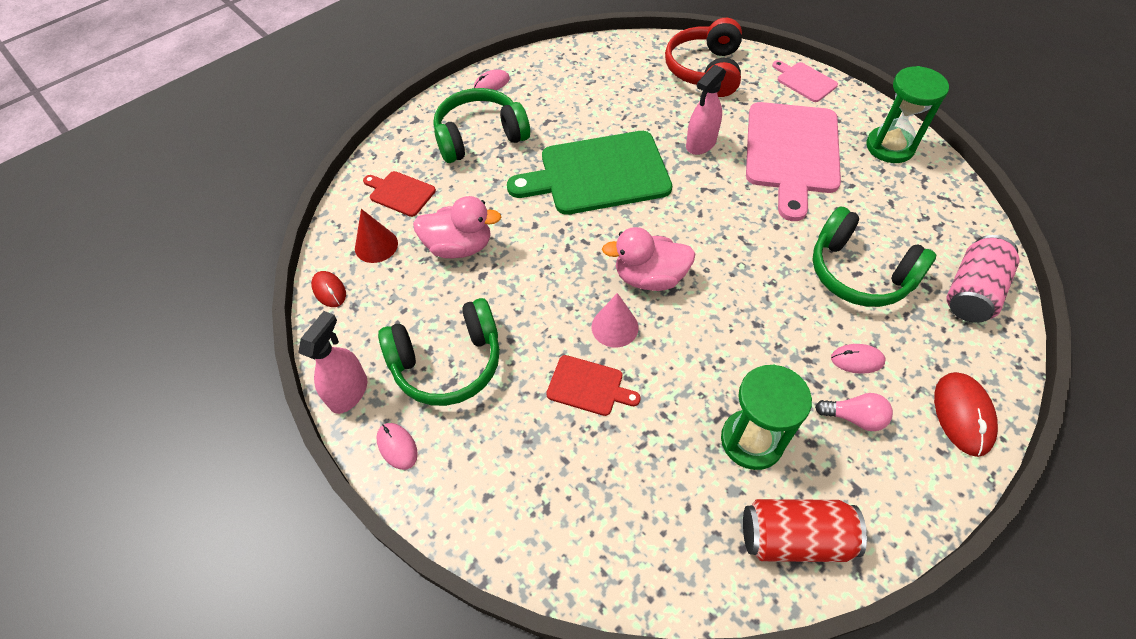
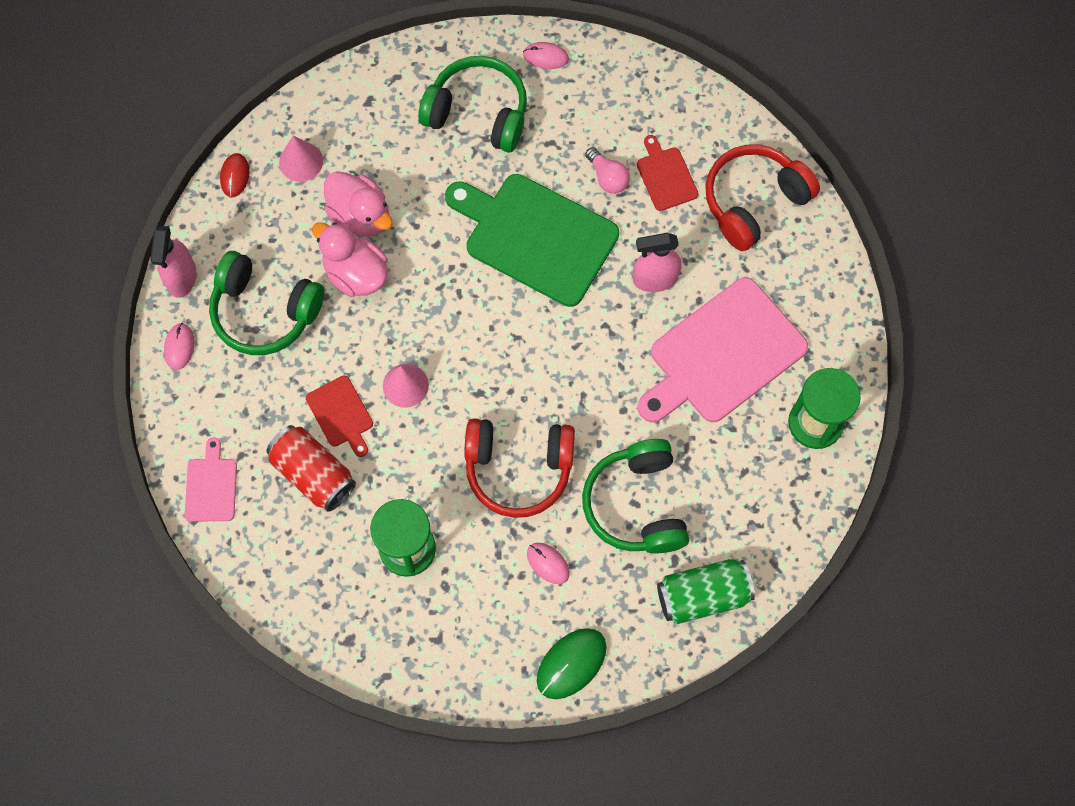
camera: 40 degrees right, 15 degrees up
pink spray bottle [298,311,367,414] -> pink spray bottle turned 120 degrees clockwise [150,226,196,298]
red cone [355,209,398,263] -> pink cone [279,136,323,182]
red cutting board [363,171,436,217] -> red cutting board moved to [637,135,698,211]
pink duck [602,227,696,291] -> pink duck moved to [312,222,388,297]
red can [743,499,867,562] -> red can moved to [266,425,356,512]
pink cutting board [772,60,838,102] -> pink cutting board moved to [185,437,237,522]
pink light bulb [815,393,893,431] -> pink light bulb moved to [585,147,630,194]
red mouse [934,372,998,457] -> green mouse [537,628,607,699]
pink can [946,235,1020,323] -> green can [657,559,755,624]
none -> red headphones [464,418,575,518]

